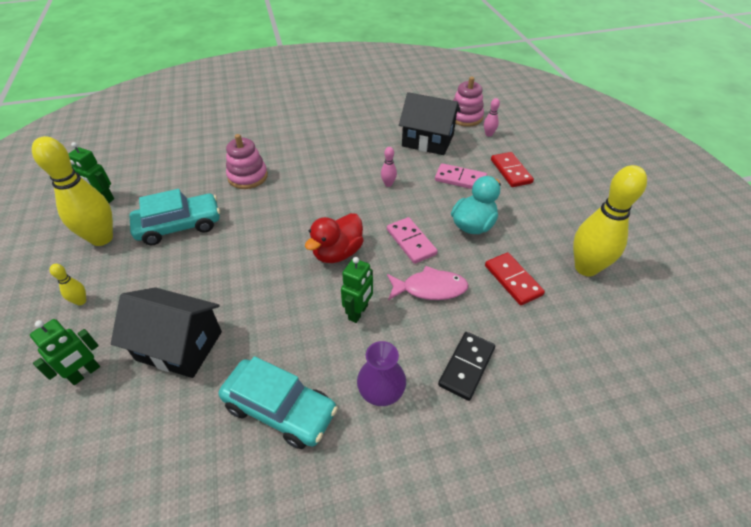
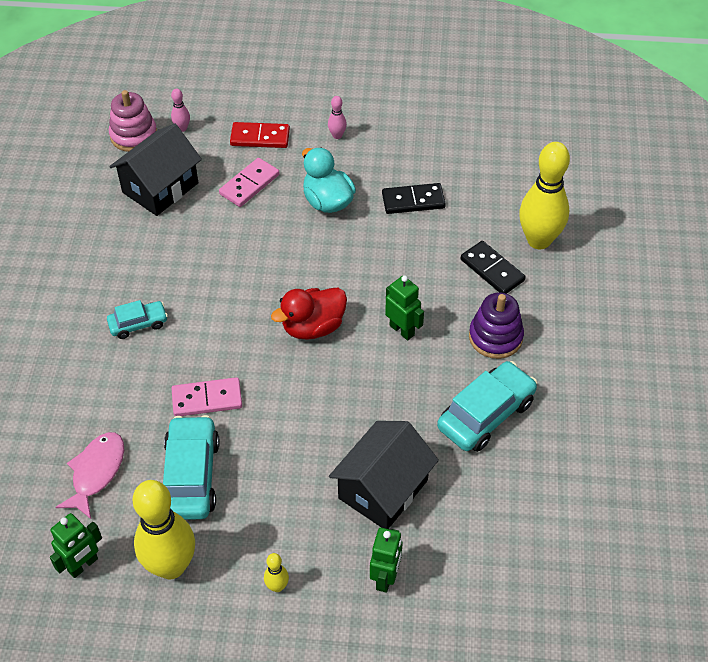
camera: 70 degrees left, 5 degrees up
green robot [30,319,100,385] -> green robot turned 45 degrees clockwise [370,528,402,593]
pink stacking toy [226,134,268,189] -> none
red duck [305,213,364,263] -> red duck turned 90 degrees clockwise [271,287,347,340]
purple vase [357,341,406,406] -> purple stacking toy [469,292,524,359]
pink bowling pin [381,147,397,187] -> pink bowling pin moved to [328,96,347,139]
pink domino [387,217,438,264] -> pink domino moved to [171,377,242,416]
pink fish [387,266,469,300] -> pink fish moved to [56,432,124,519]
red domino [485,253,545,305] -> black domino [382,183,446,214]
yellow bowling pin [573,165,647,276] -> yellow bowling pin moved to [519,142,570,250]
none -> turquoise car [107,300,168,339]

